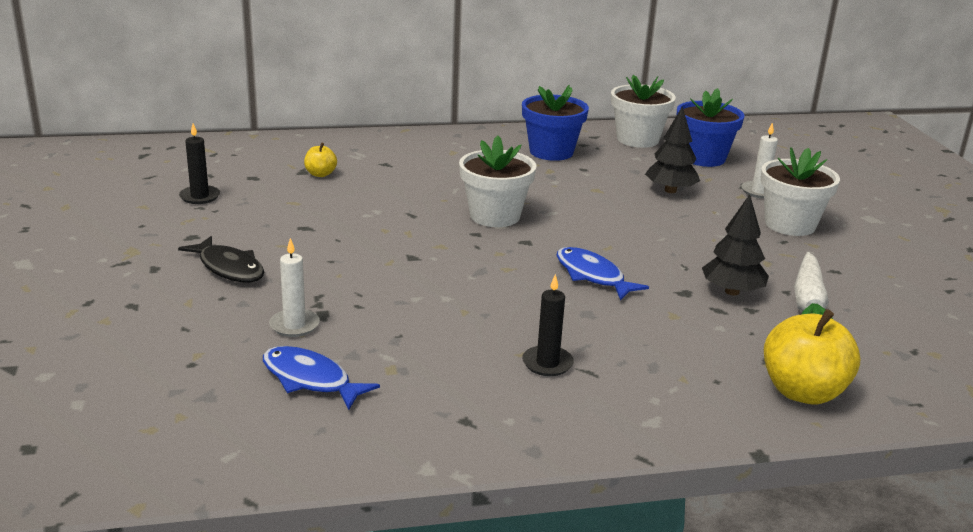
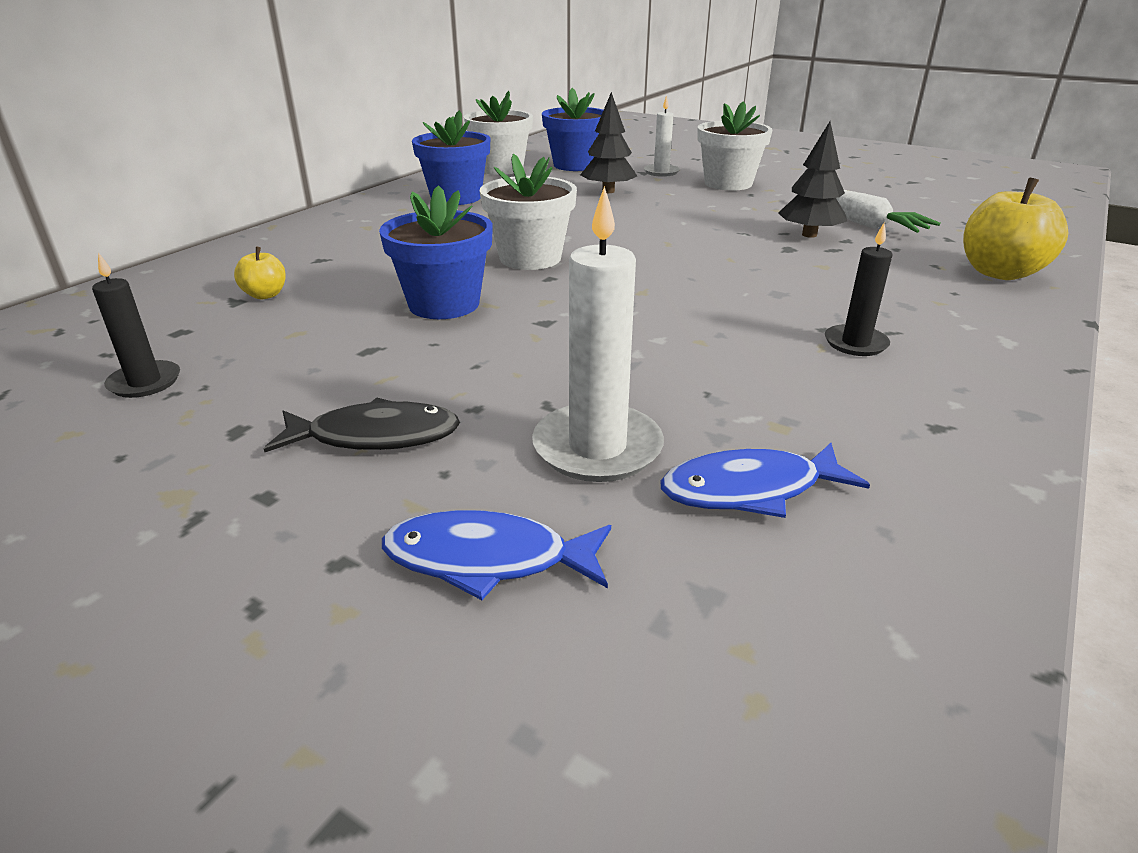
camera: 45 degrees left, 5 degrees up
white candle [269,238,320,337] -> white candle [532,186,664,482], size x1.67
blue fish [557,247,649,300] -> blue fish moved to [382,510,611,600]
none -> blue flower pot [379,185,493,319]

